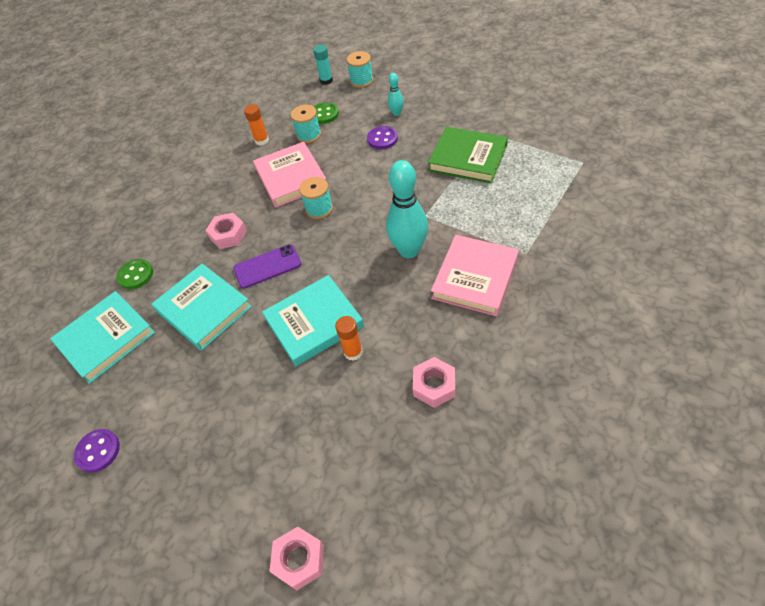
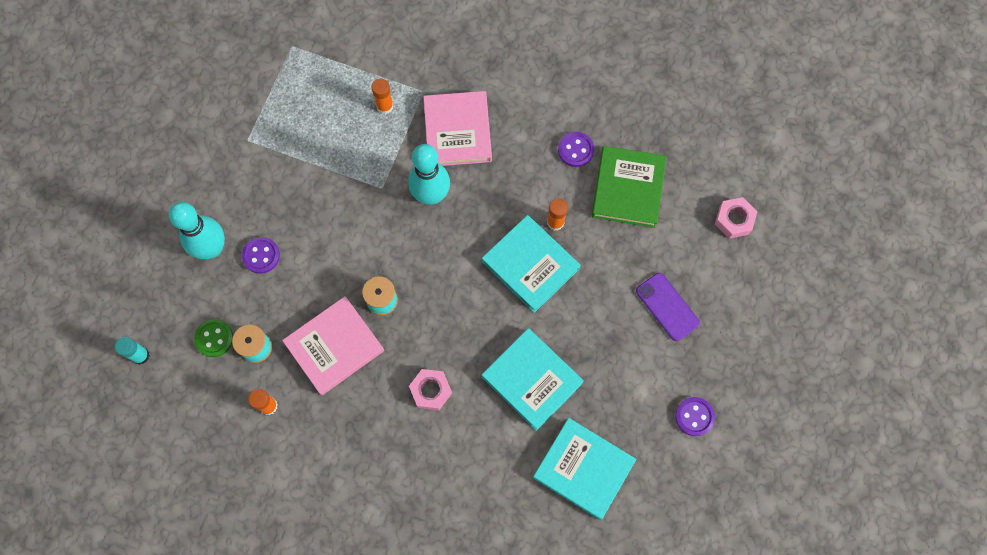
camera: 110 degrees left, 20 degrees up
green button [116,259,153,290] -> none
turquoise book [152,264,252,351] -> turquoise book turned 75 degrees counterclockwise [482,328,584,431]
purple phone [234,244,301,289] -> purple phone moved to [636,273,700,341]
turquoise spool [347,51,373,88] -> none
turquoise bowling pin [388,73,404,116] -> turquoise bowling pin [169,202,225,259], size x2.08
pink nut [413,357,455,408] -> purple button [558,132,594,167]
green book [428,127,508,184] -> green book moved to [592,146,667,228]
pink book [431,235,519,316] -> pink book turned 75 degrees clockwise [423,91,492,166]
none -> orange glue stick [371,78,393,114]

